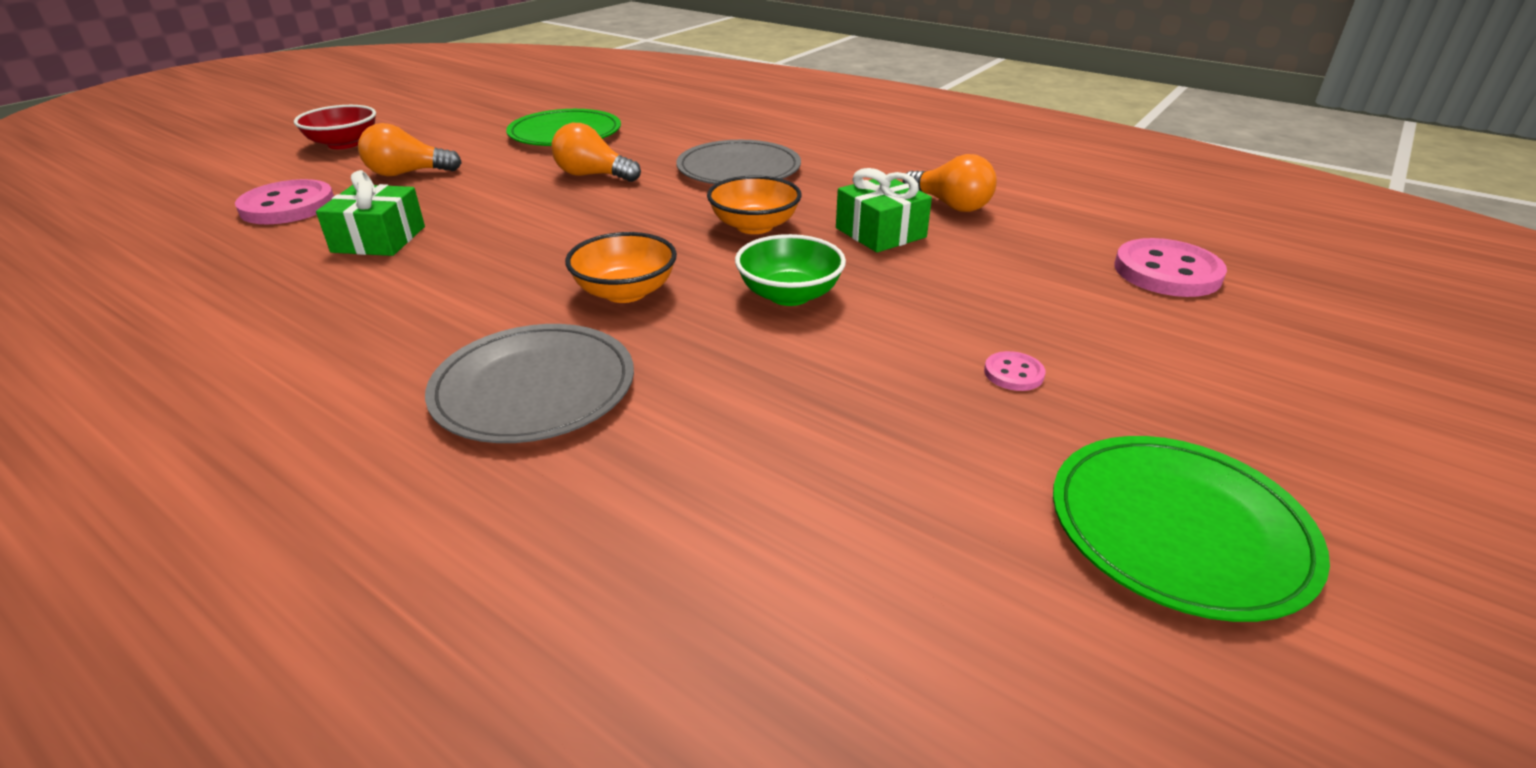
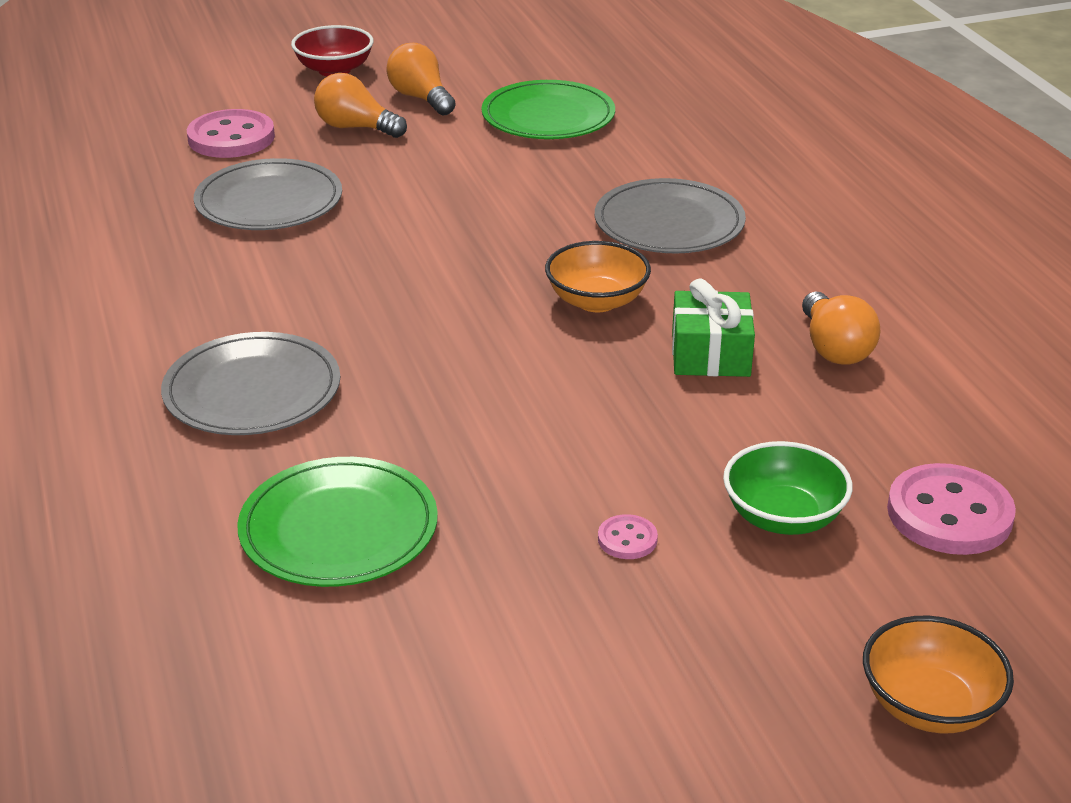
camera: 35 degrees right, 0 degrees up
green gift [316,170,425,256] -> grey plate [194,158,342,230]
orange light bulb [551,123,641,182] -> orange light bulb moved to [386,43,456,115]
orange bowl [565,232,677,303] -> orange bowl moved to [863,616,1014,733]
green bowl [735,234,846,306] -> green bowl moved to [723,441,852,535]
green plate [1053,436,1330,622] -> green plate moved to [237,457,438,587]

